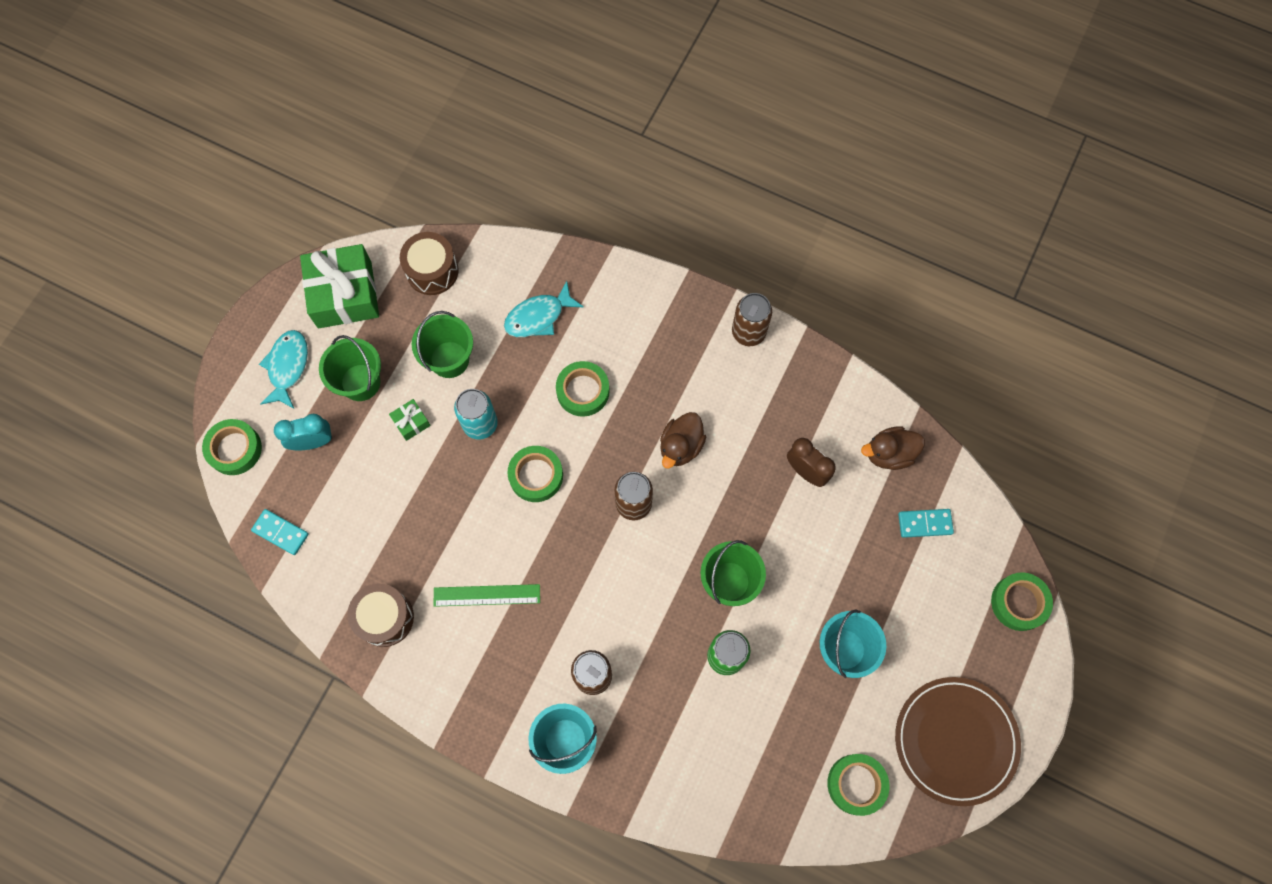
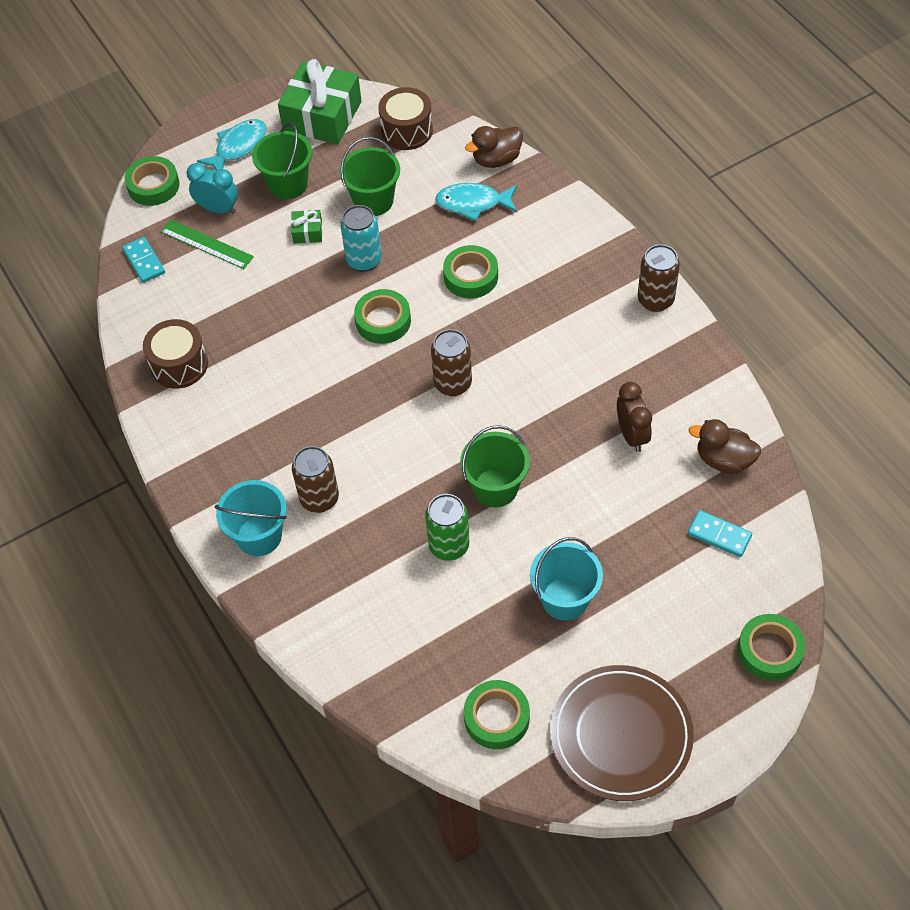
camera: 35 degrees right, 15 degrees down
green ruler [433,584,540,607] -> green ruler moved to [161,220,254,269]
brown duck [660,412,706,469] -> brown duck moved to [465,126,523,168]

